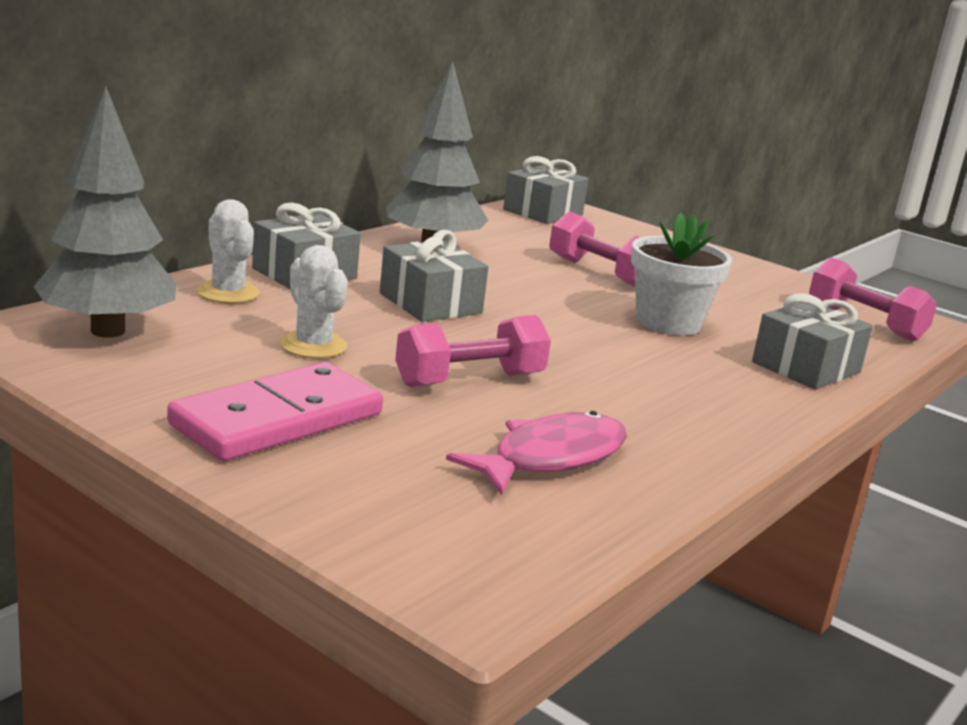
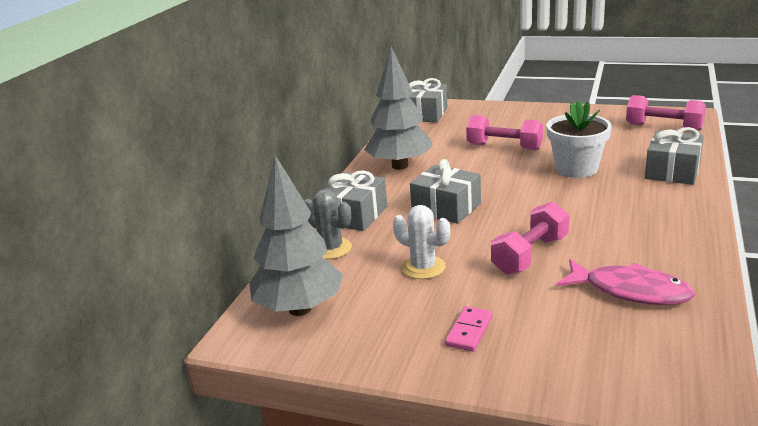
camera: 15 degrees left, 5 degrees up
pink domino [167,362,383,461] -> pink domino [445,306,493,352], size x0.47
white cactus [197,199,259,303] -> grey cactus [304,189,352,259]
pink fish [446,411,627,495] -> pink fish turned 90 degrees clockwise [557,259,695,305]

